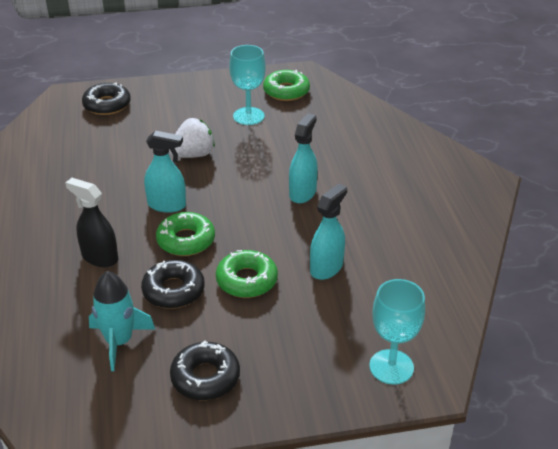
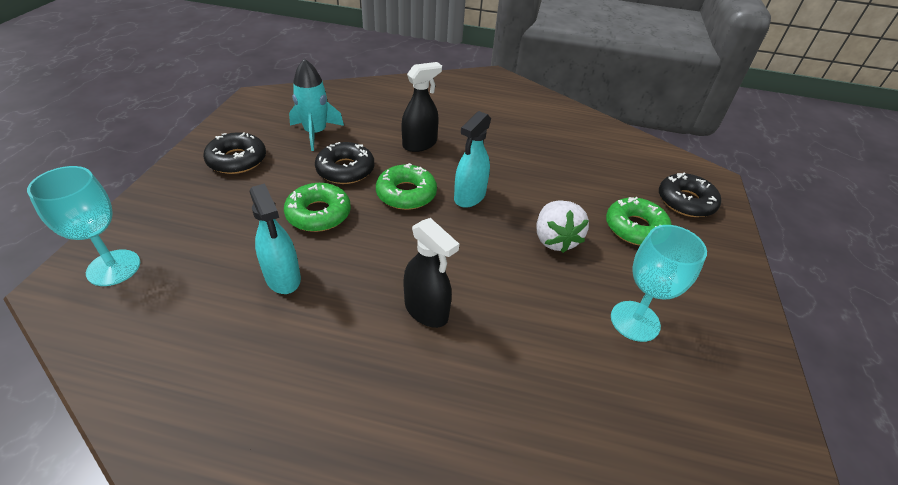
camera: 110 degrees right, 5 degrees up
green donut [263,70,310,101] -> green donut moved to [606,197,672,246]
turquoise spray bottle [289,113,318,203] -> black spray bottle [403,218,459,328]

